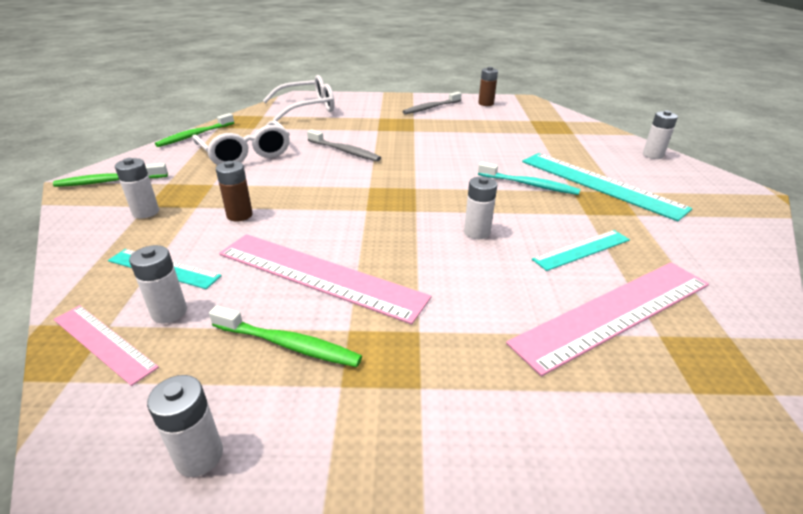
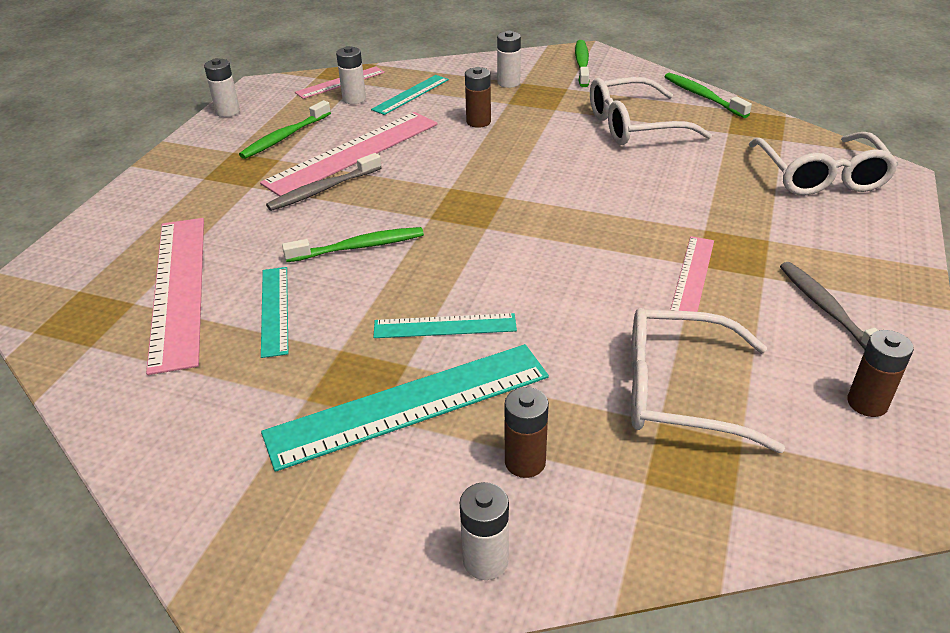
camera: 110 degrees right, 5 degrees up
grey toothbrush [307,129,381,161] -> grey toothbrush moved to [266,153,382,211]
white battery [464,176,497,239] -> green toothbrush [282,227,424,262]
turquoise toothbrush [478,162,580,195] -> turquoise ruler [374,313,517,338]
none -> brown battery [505,387,549,478]
none -> white glasses [631,308,785,453]
none -> pink ruler [670,236,714,312]

